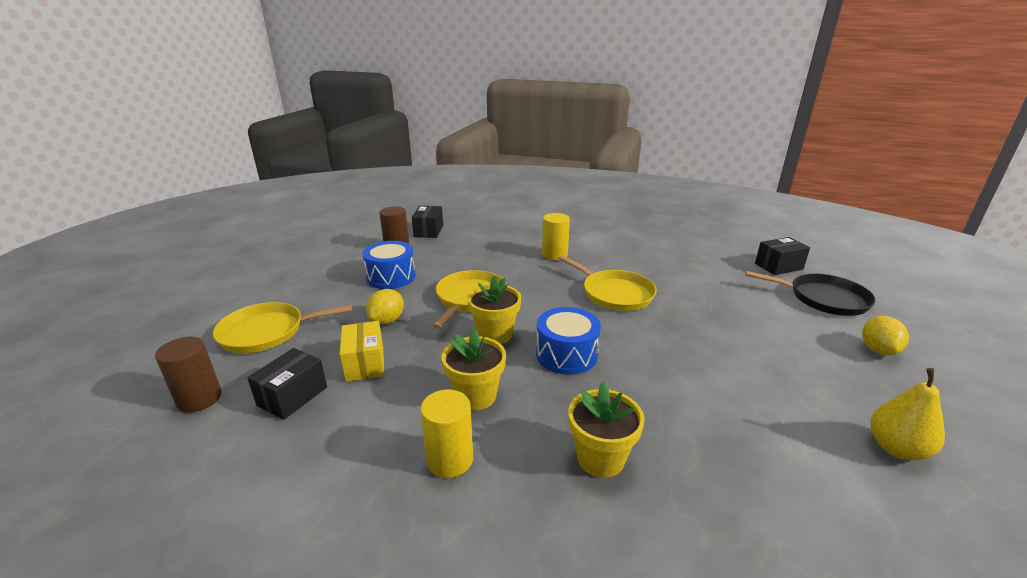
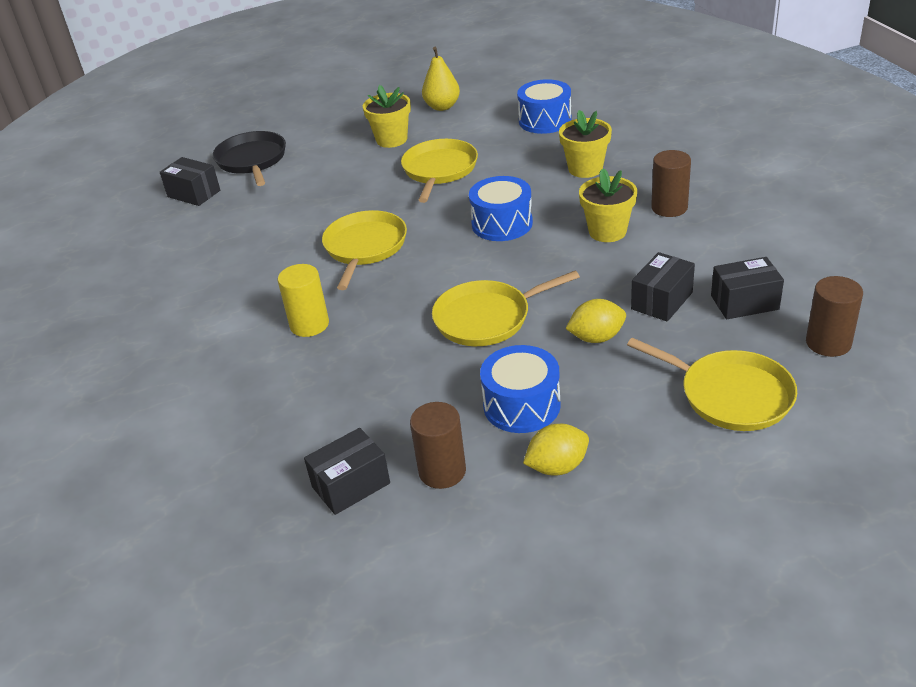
camera: 125 degrees left, 10 degrees up
yellow box [340,321,384,382] -> black box [631,252,695,322]
yellow cylinder [420,389,473,478] -> brown cylinder [651,150,691,217]
yellow flower pot [467,276,521,344] -> yellow flower pot moved to [363,85,411,148]
yellow lemon [862,316,909,355] -> yellow lemon moved to [523,424,589,476]
none -> yellow pan [401,139,478,203]
none -> blue drum [517,79,571,134]

